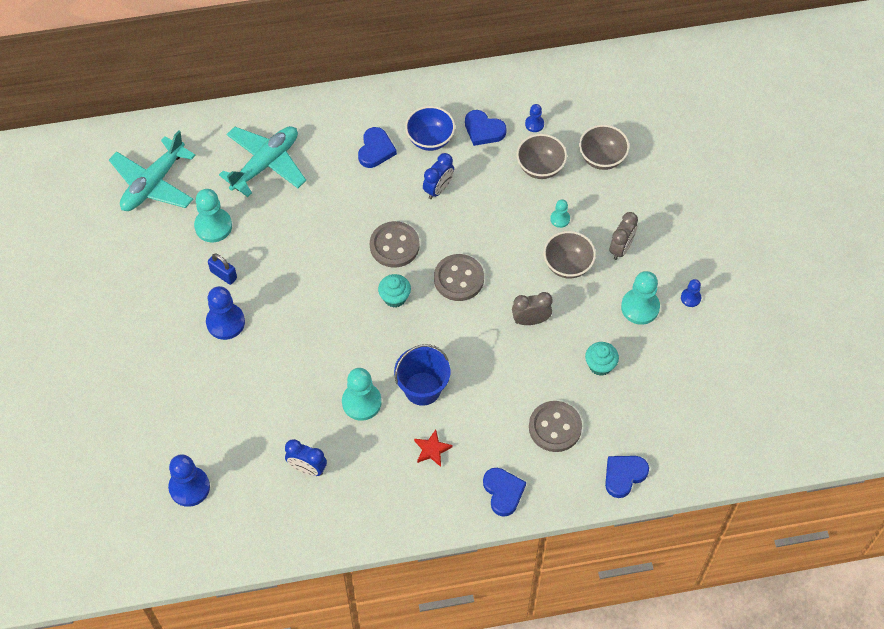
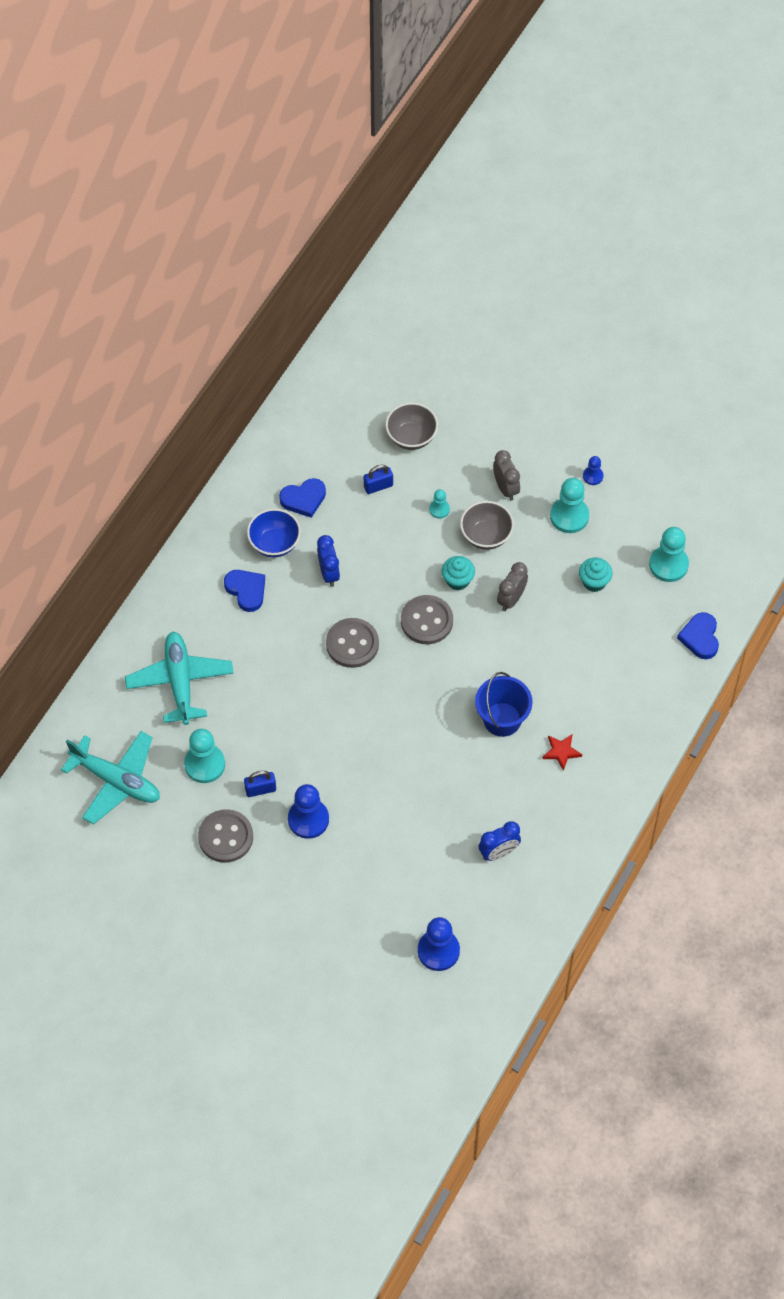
camera: 50 degrees left, 0 degrees up
turquoise plane [109,130,196,211] -> turquoise plane turned 45 degrees counterclockwise [61,731,160,825]
turquoise pawn [342,368,382,421] -> turquoise pawn moved to [649,527,689,582]
turquoise cupcake [378,274,411,308] -> turquoise cupcake moved to [442,556,475,591]
blue heart [483,468,526,517] -> none
grey bowl [516,134,567,179] -> blue padlock [364,465,393,494]
blue pawn [525,104,544,132] -> none
grey button [529,401,582,452] -> grey button moved to [198,809,253,863]

